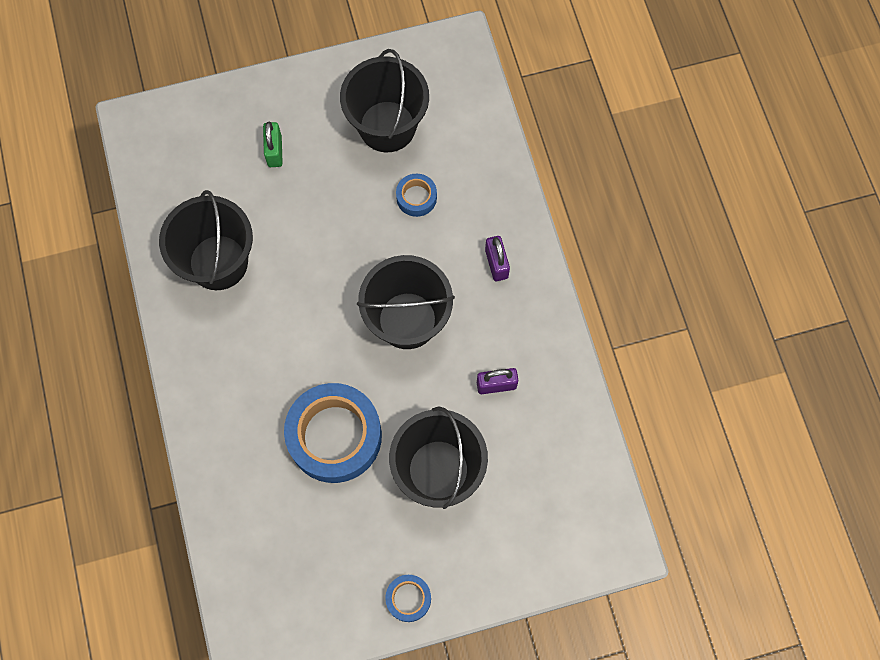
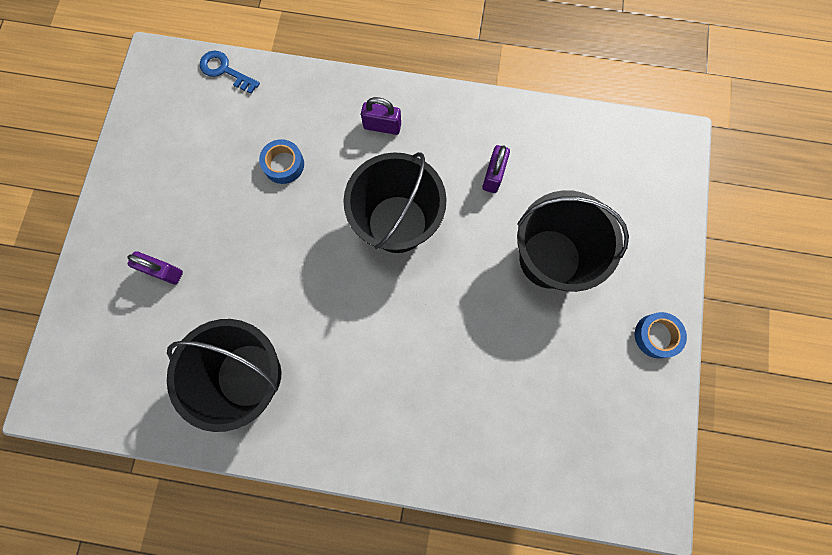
camera: 65 degrees left, 5 degrees up
green padlock [263,122,283,167] -> purple padlock [127,251,183,284]
blue tape [284,383,382,483] -> none
black bucket [340,49,429,152] -> none
none -> blue key [200,50,260,94]

